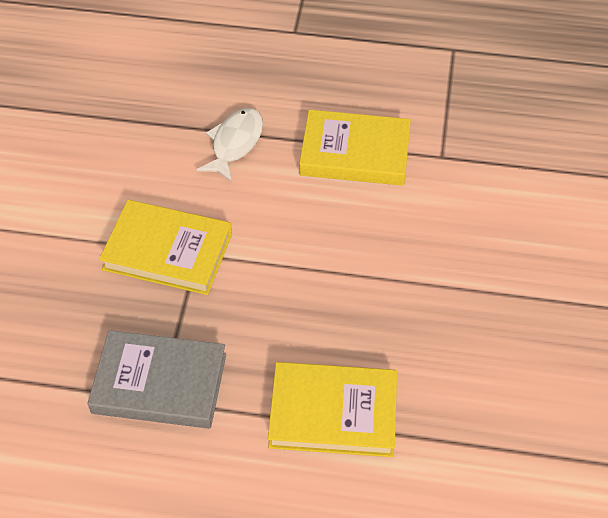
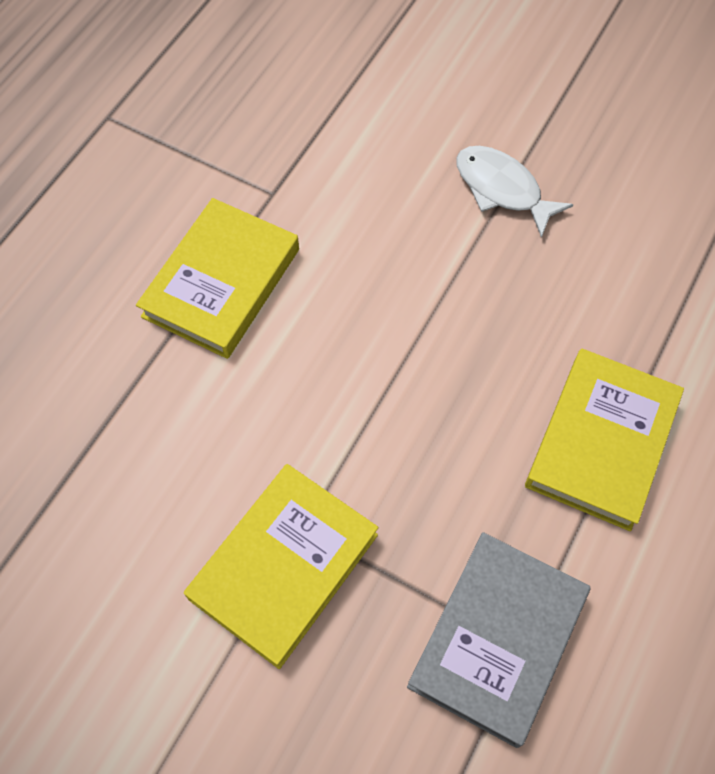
camera: 70 degrees left, 10 degrees up
white fish [196,108,263,182] -> white fish moved to [456,146,574,238]

